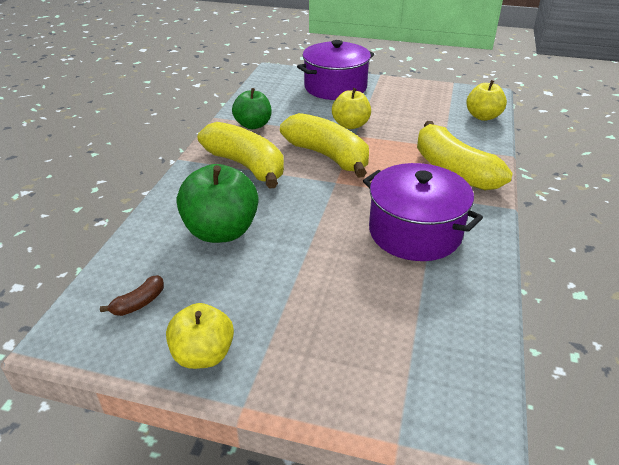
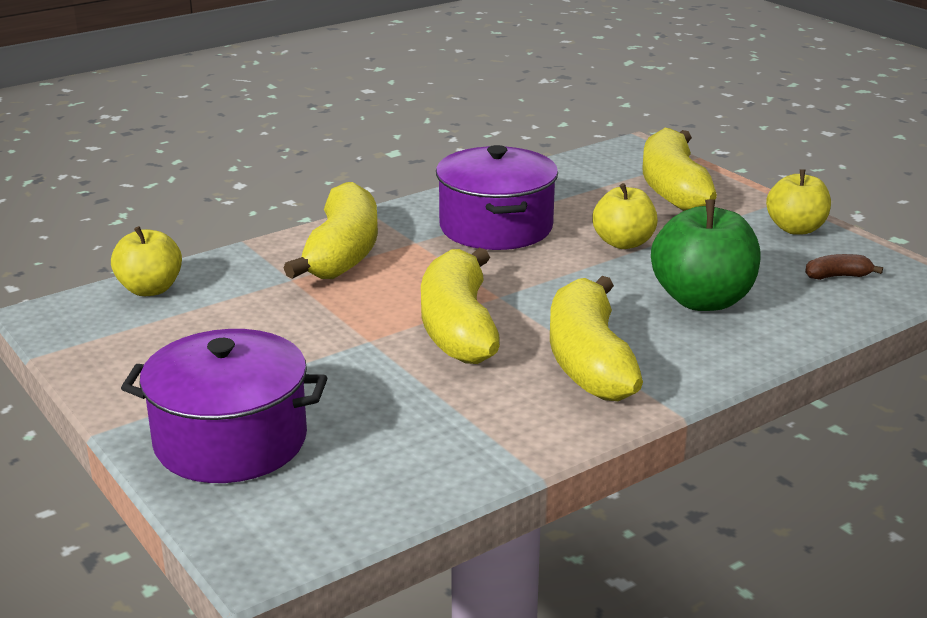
camera: 140 degrees left, 10 degrees down
green apple [232,88,271,129] -> none
yellow apple [332,88,371,129] -> yellow apple moved to [592,183,658,249]
none -> yellow banana [642,128,717,211]

